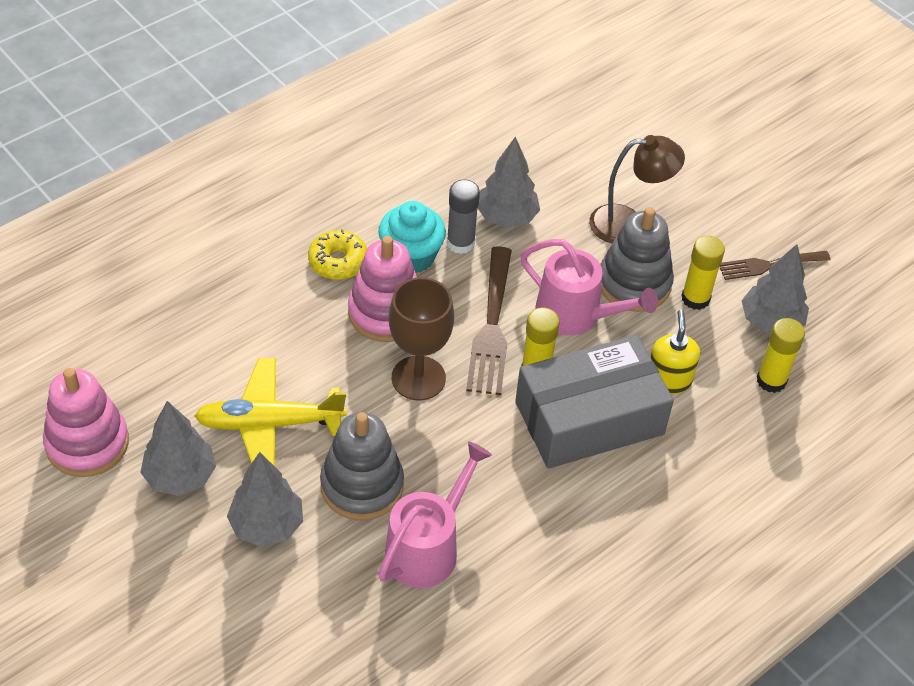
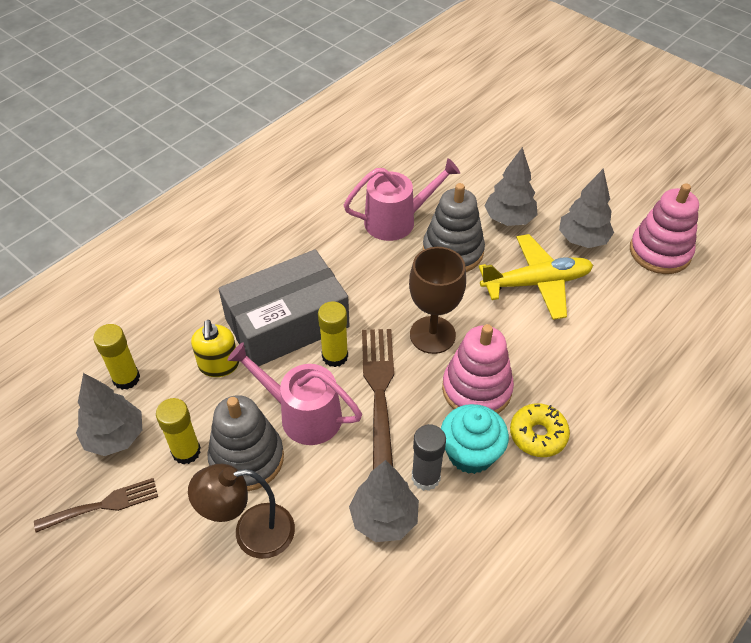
camera: 175 degrees right, 0 degrees up
pink watering can [378,441,492,588] -> pink watering can turned 135 degrees counterclockwise [344,158,460,241]

